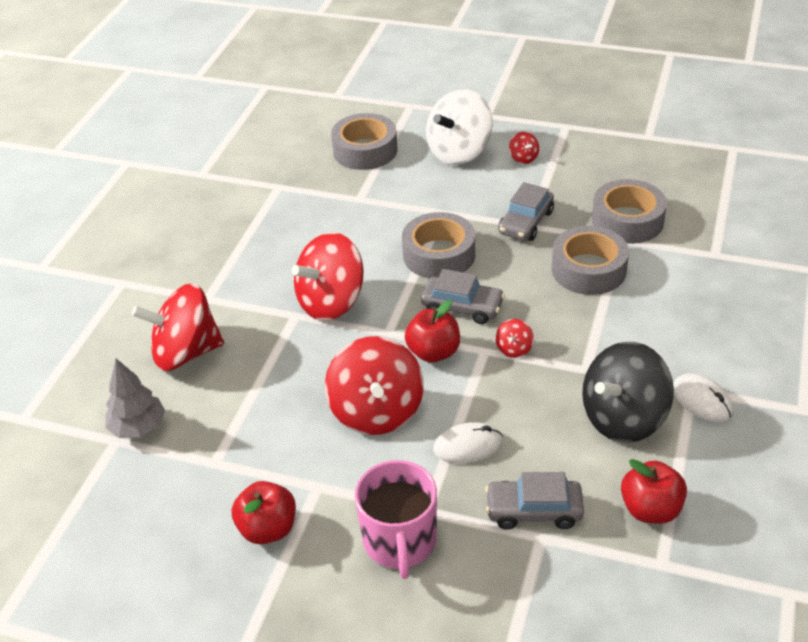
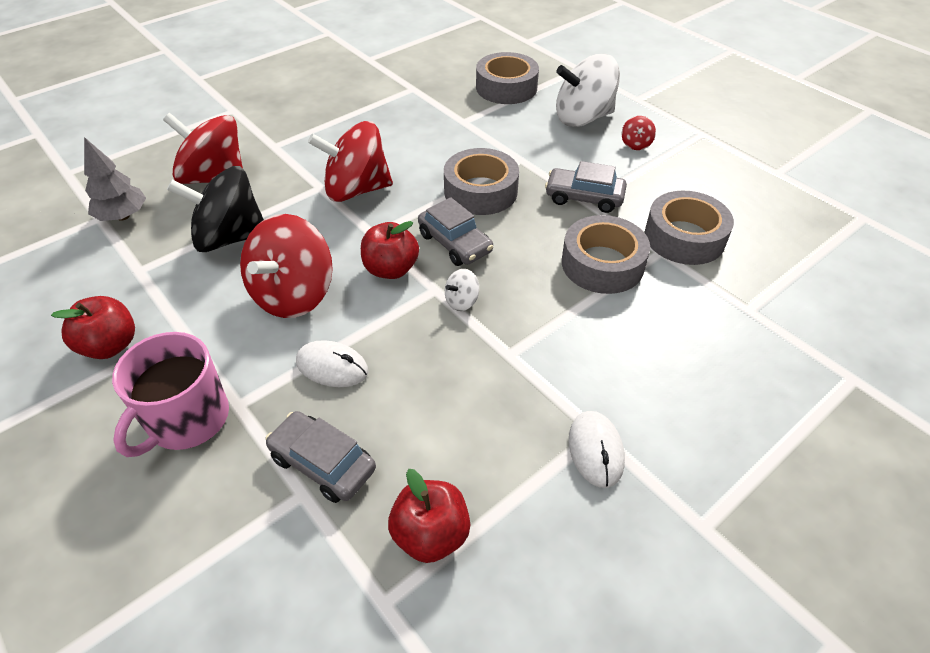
camera: 30 degrees right, 5 degrees up
red spinning top [495,319,534,358] -> white spinning top [445,269,479,311]
grey car [498,182,554,241] -> grey car turned 45 degrees clockwise [545,161,627,213]
black spinning top [582,342,674,443] -> black spinning top moved to [167,166,264,252]

